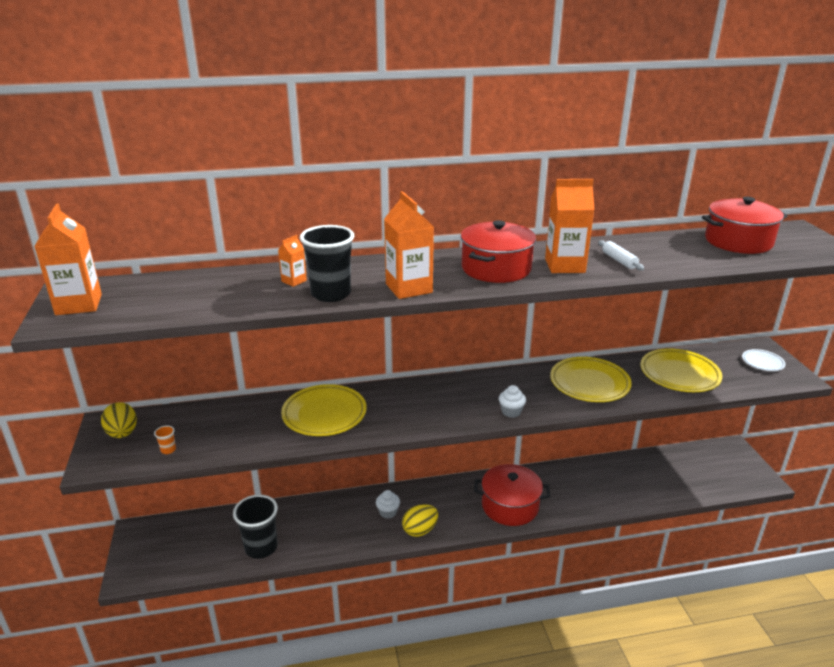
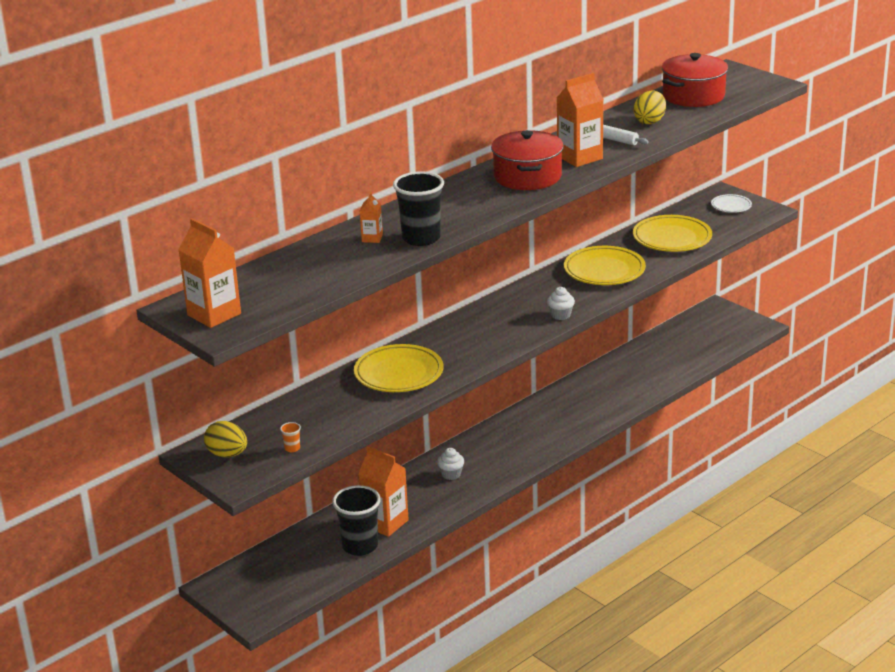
camera: 30 degrees left, 0 degrees up
orange carton [384,191,434,299] -> orange carton moved to [358,446,409,537]
yellow egg [402,504,438,537] -> yellow egg moved to [633,91,666,124]
red pot [474,464,550,526] -> none

